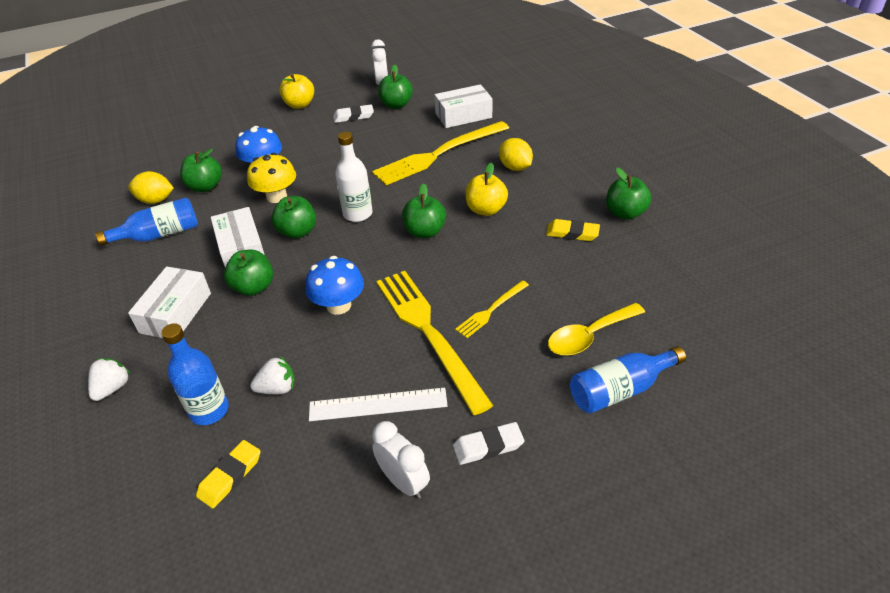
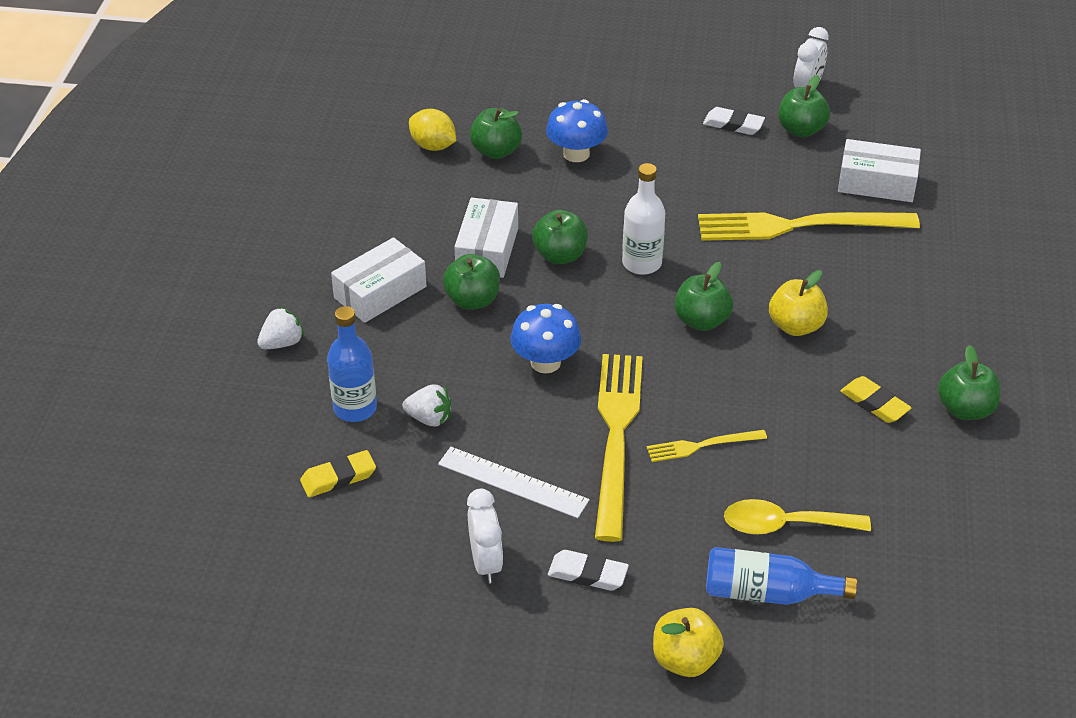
camera: 30 degrees right, 0 degrees up
blue bottle [96,198,198,246] -> none
yellow mushroom [247,153,296,203] -> none
yellow apple [279,73,314,109] -> yellow apple moved to [653,608,724,677]
yellow lemon [499,138,533,171] -> none

